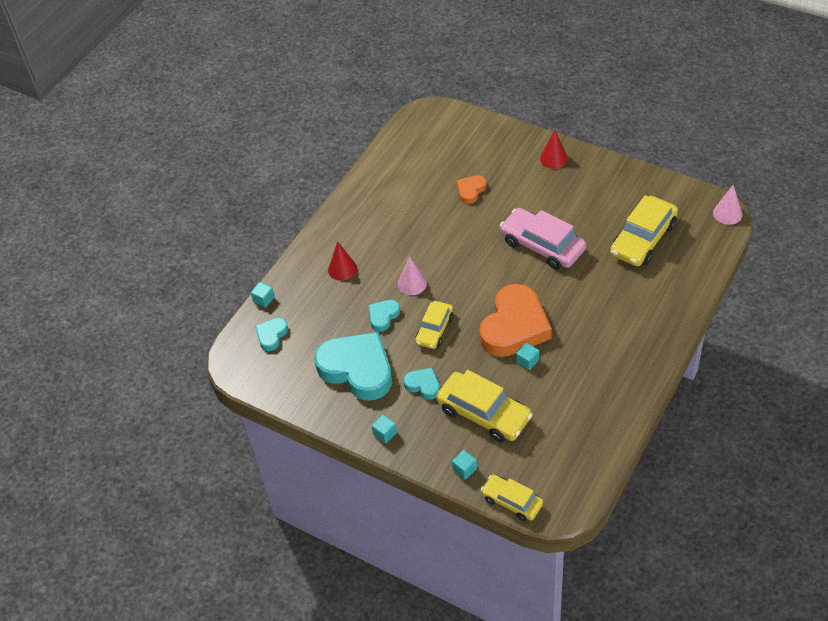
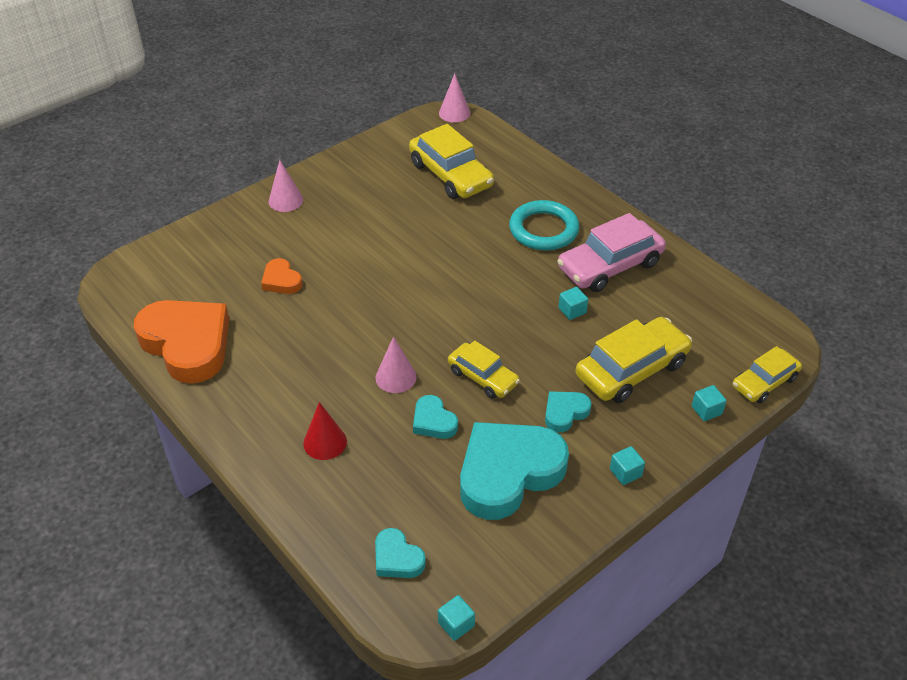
camera: 75 degrees left, 5 degrees down
turquoise cube [251,282,275,308] -> turquoise cube moved to [438,595,475,641]
orange heart [479,284,552,357] -> orange heart moved to [134,300,229,384]
pink car [500,208,586,270] -> pink car moved to [557,213,666,292]
red cone [540,130,568,169] -> pink cone [269,160,303,212]
none -> turquoise ring [509,200,579,251]

